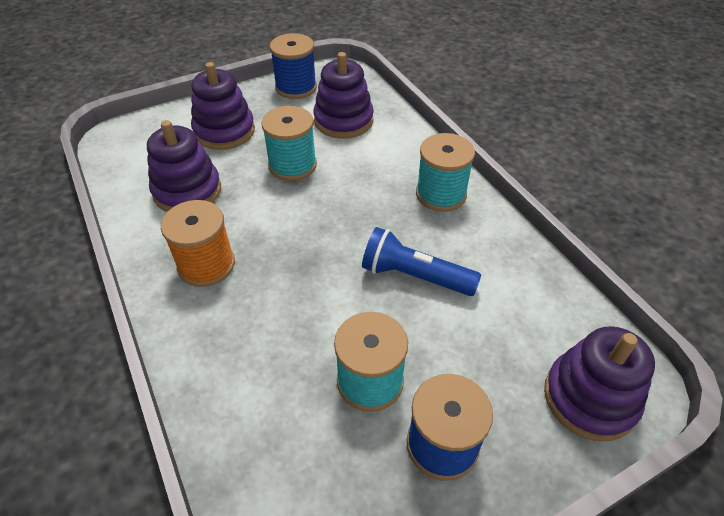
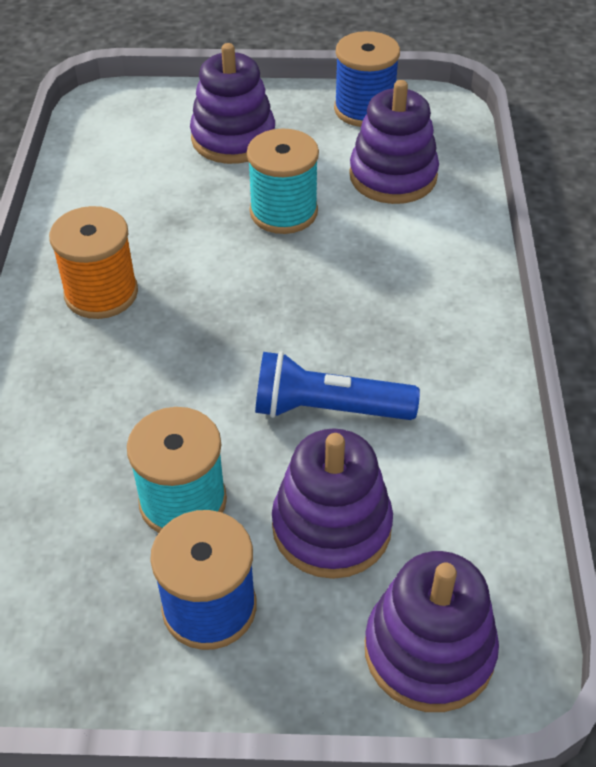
camera: 30 degrees right, 0 degrees up
purple stacking toy [147,120,221,212] -> purple stacking toy moved to [272,428,393,579]
blue flashlight [362,227,481,296] -> blue flashlight turned 45 degrees counterclockwise [255,351,420,420]
turquoise spool [416,133,475,212] -> none

